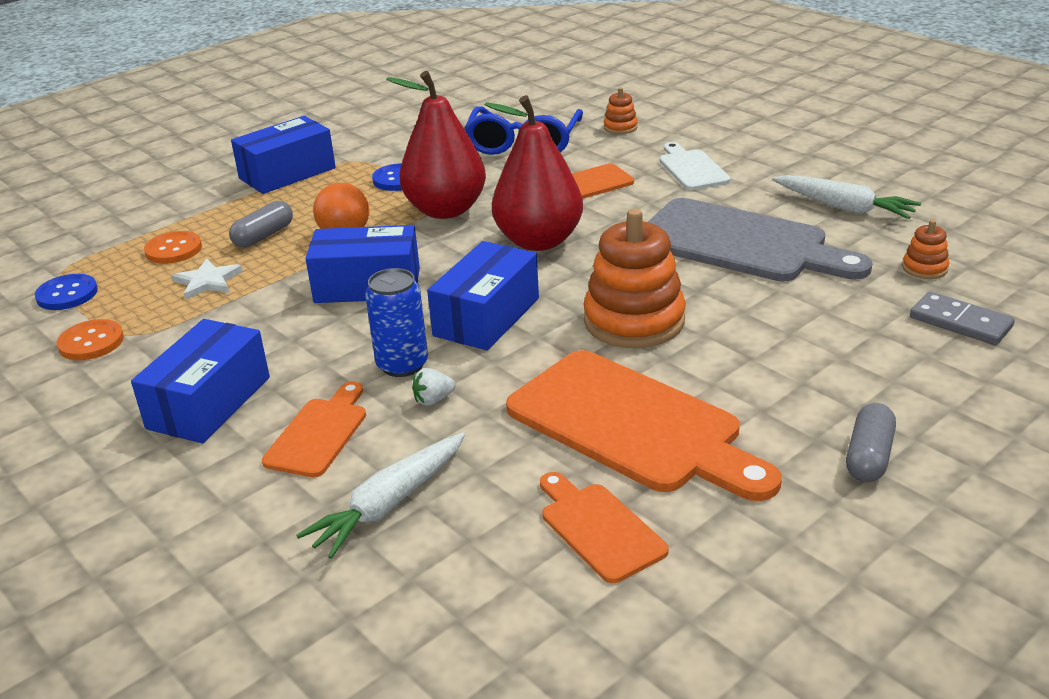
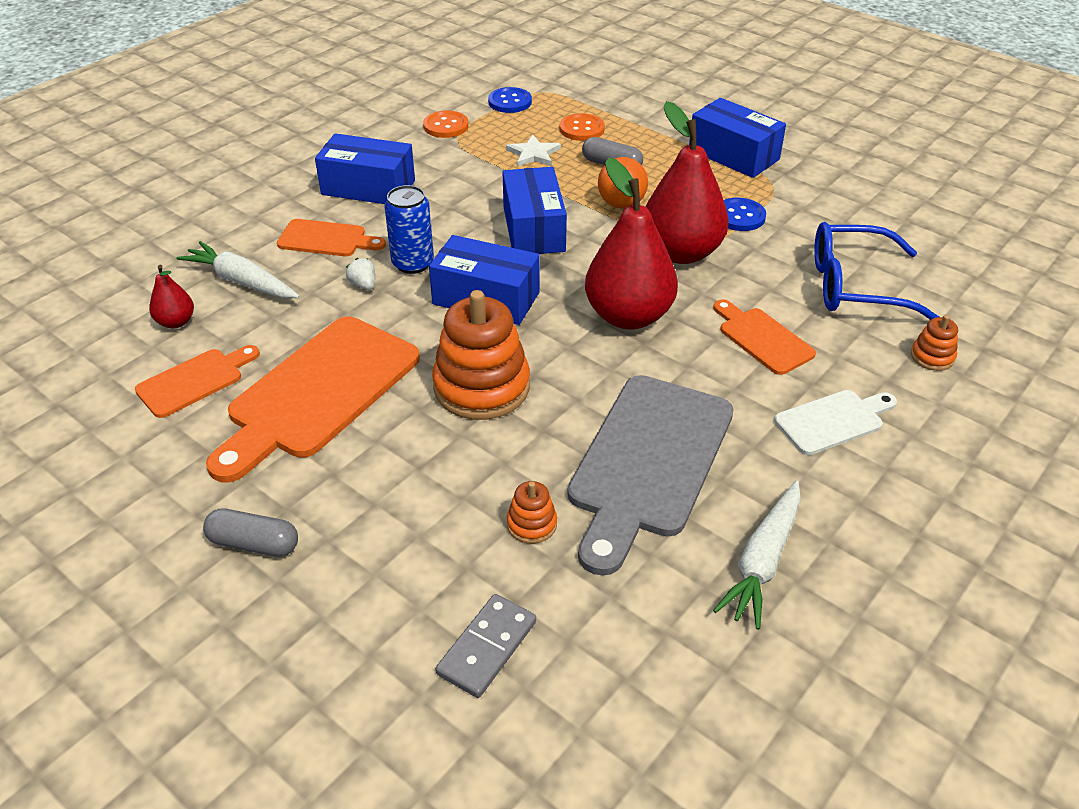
camera: 80 degrees right, 10 degrees up
orange stacking toy [902,220,949,279] -> orange stacking toy moved to [507,481,557,544]
none -> red pear [149,265,194,328]

